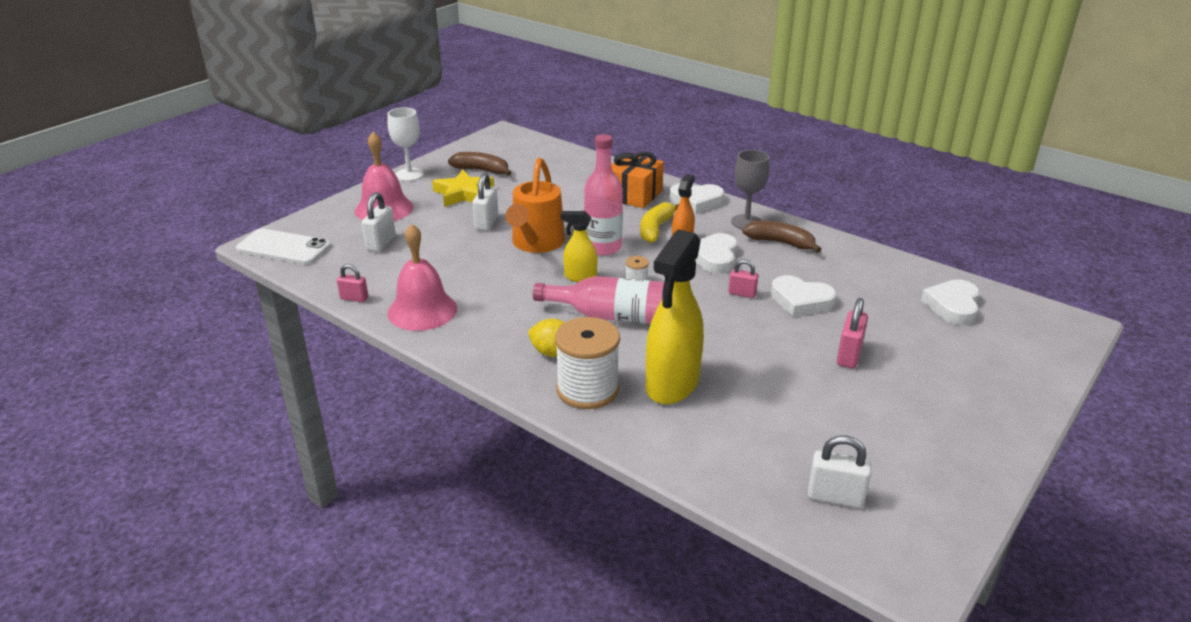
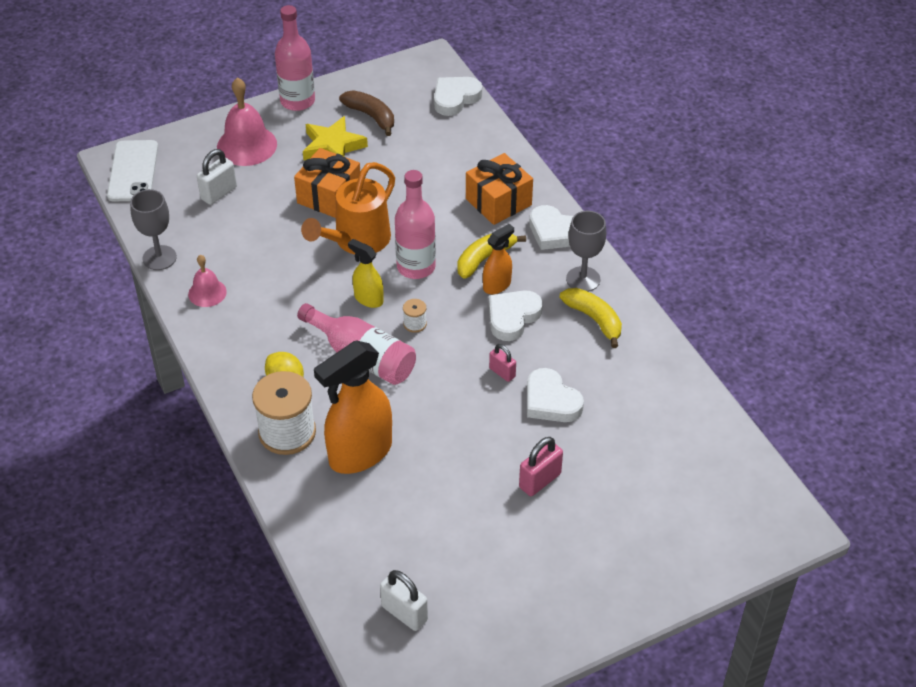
camera: 25 degrees right, 15 degrees up
white phone [236,228,331,265] -> white phone turned 45 degrees clockwise [107,140,158,201]
pink padlock [337,264,368,302] -> grey goblet [130,189,177,270]
white goblet [387,107,424,181] -> pink bottle [275,5,315,111]
pink bell [387,223,457,331] -> pink bell [188,255,227,307], size x0.58
white padlock [473,173,498,231] -> orange gift [294,148,360,218]
yellow spray bottle [646,229,704,404] -> orange spray bottle [314,340,392,474]
brown banana [742,221,821,253] -> yellow banana [560,288,622,348]
white heart [921,279,980,325] -> white heart moved to [434,77,482,116]

